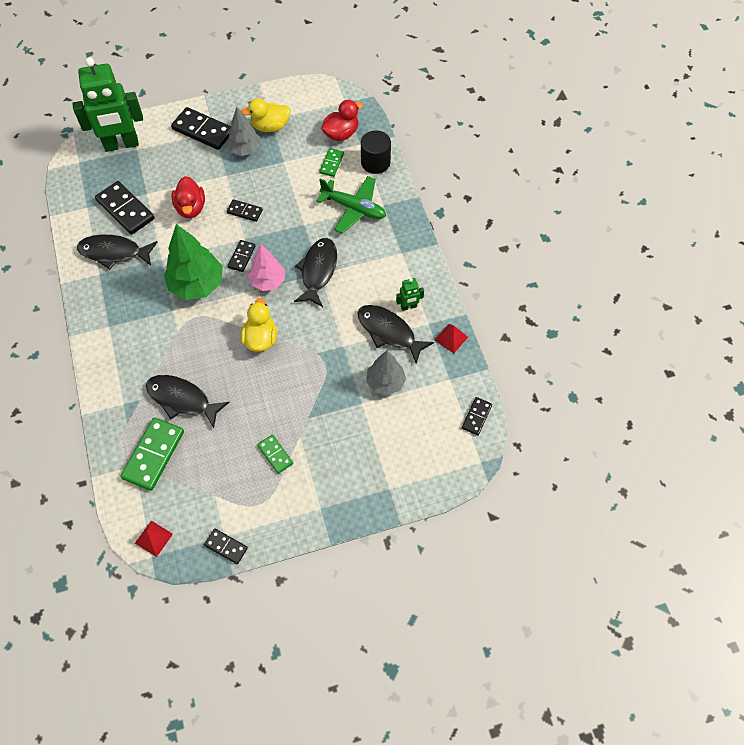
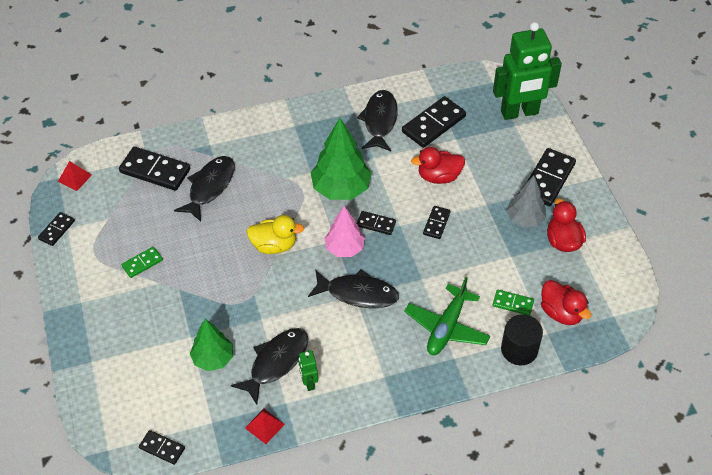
camera: 90 degrees right, 10 degrees down
green robot [72,57,143,152] -> green robot turned 90 degrees counterclockwise [493,22,562,120]
green domino [121,417,184,491] -> black domino [119,147,190,191]
yellow duck [241,98,290,132] -> red duck [547,198,586,252]
grey tree [366,351,406,396] -> green tree [190,319,233,371]

